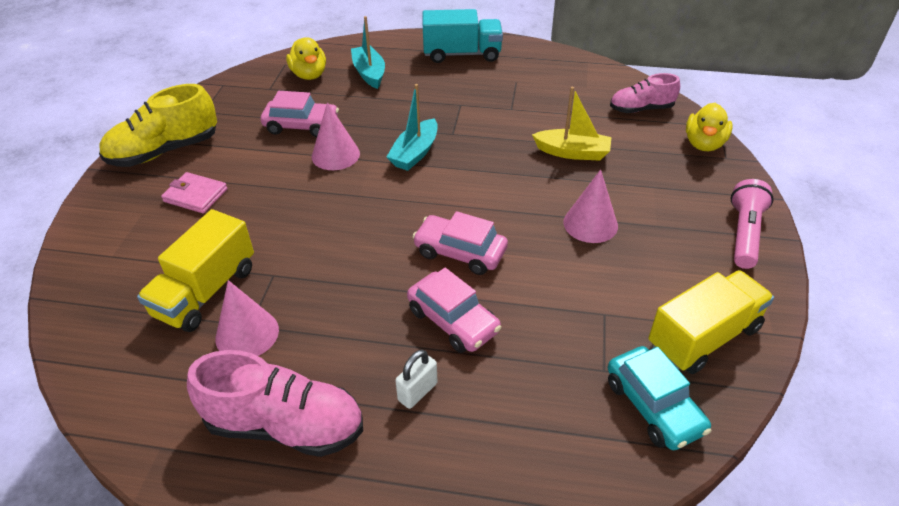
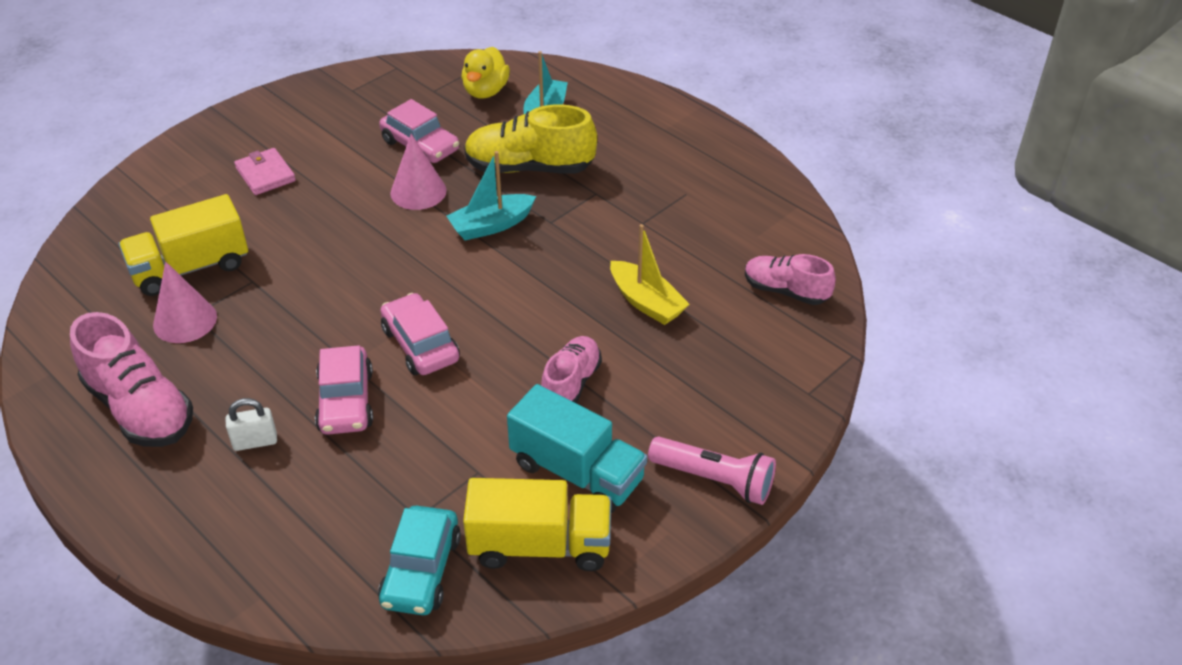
camera: 35 degrees right, 0 degrees up
yellow shoe [99,84,217,167] -> yellow shoe moved to [464,104,597,174]
turquoise truck [422,9,503,63] -> turquoise truck moved to [507,384,647,513]
pink cone [563,169,618,243] -> pink shoe [541,336,602,403]
yellow duck [686,103,733,151] -> none
pink flashlight [730,179,773,269] -> pink flashlight turned 60 degrees clockwise [648,437,776,505]

